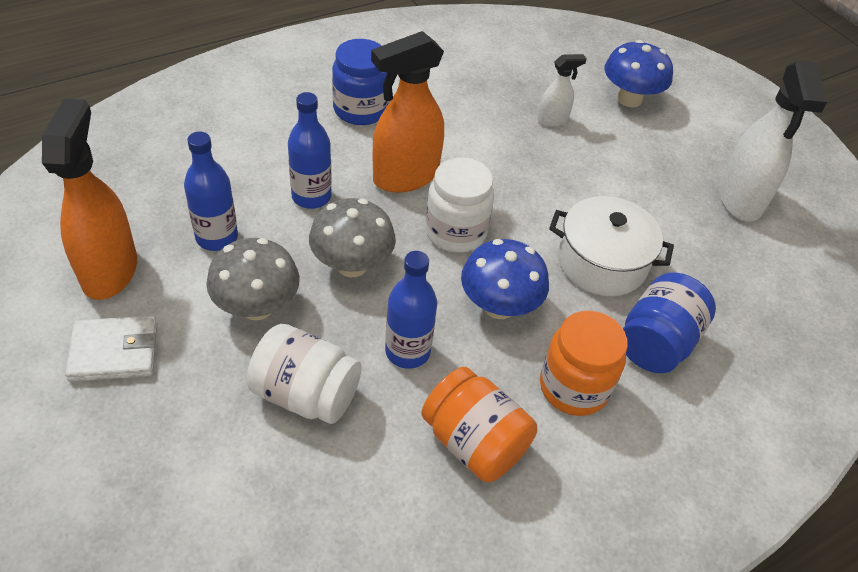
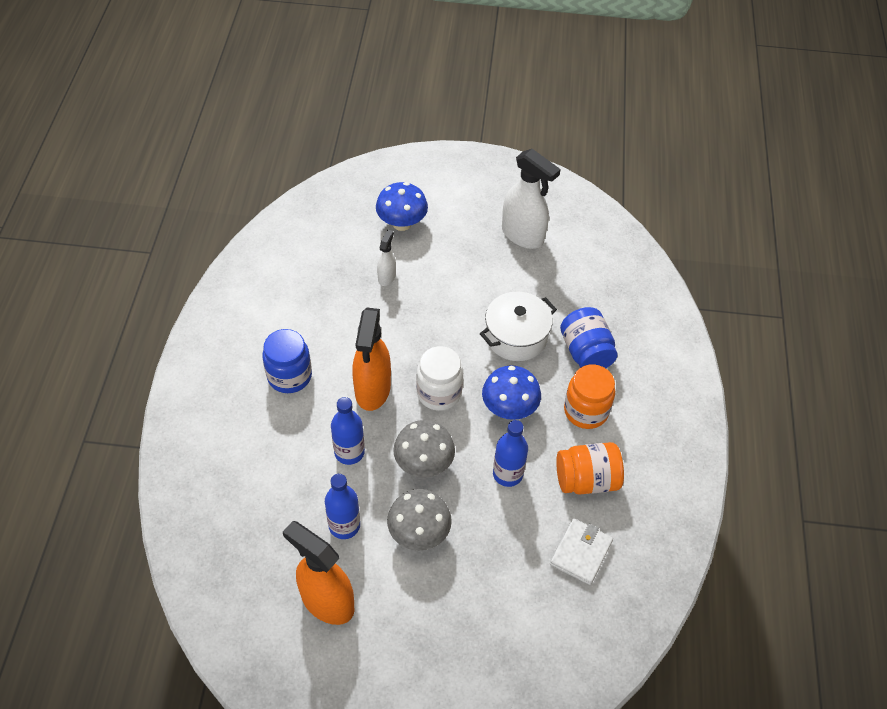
camera: 50 degrees left, 5 degrees up
white wallet [65,316,157,382] -> white wallet moved to [550,518,613,585]
white jar [247,324,362,424] -> none

